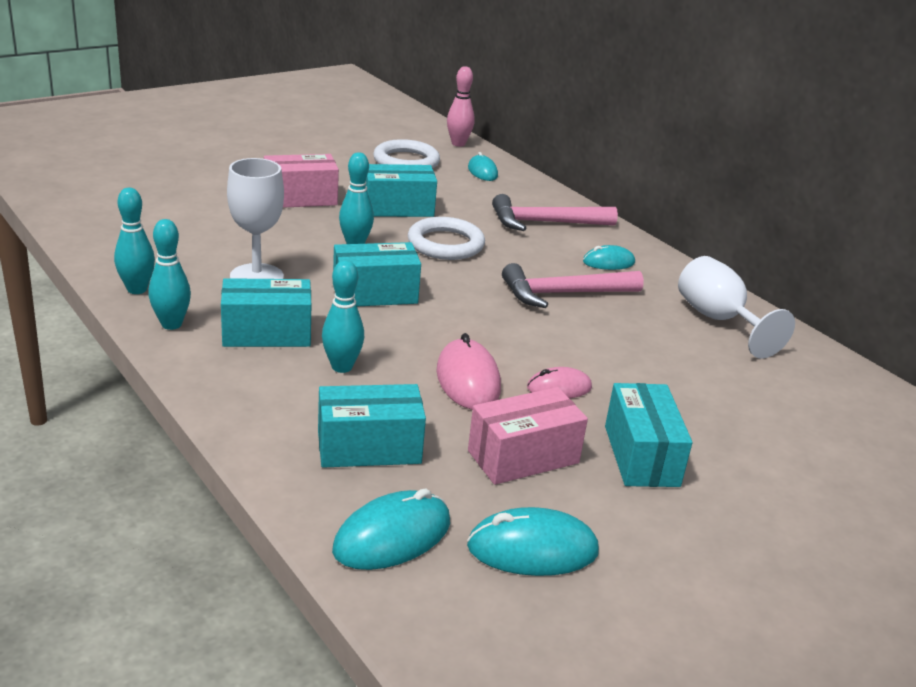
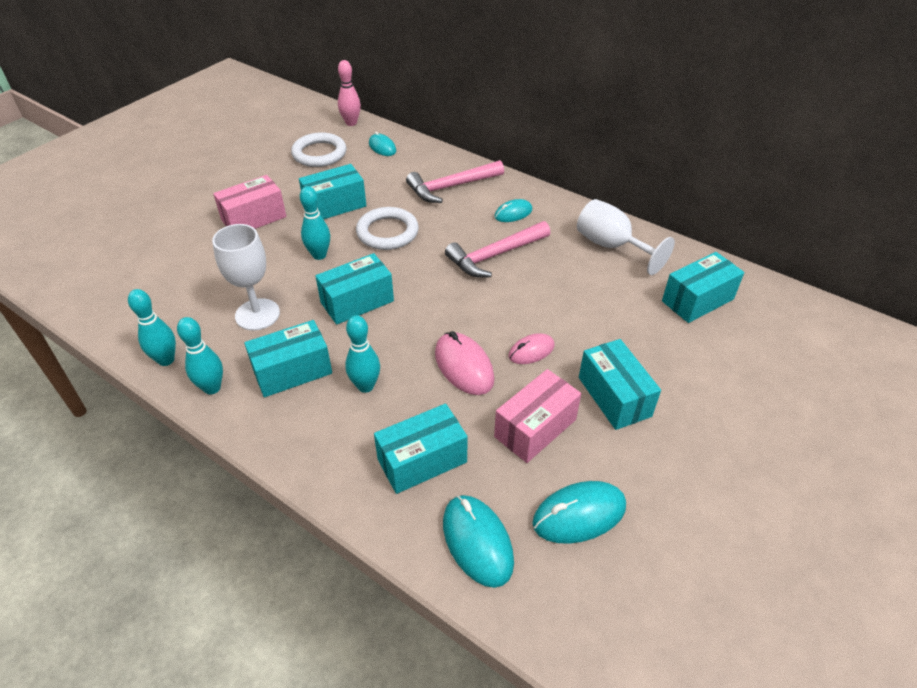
camera: 15 degrees left, 15 degrees up
turquoise mouse [332,488,450,570] -> turquoise mouse turned 60 degrees counterclockwise [443,495,514,588]
none -> turquoise box [662,252,744,323]

